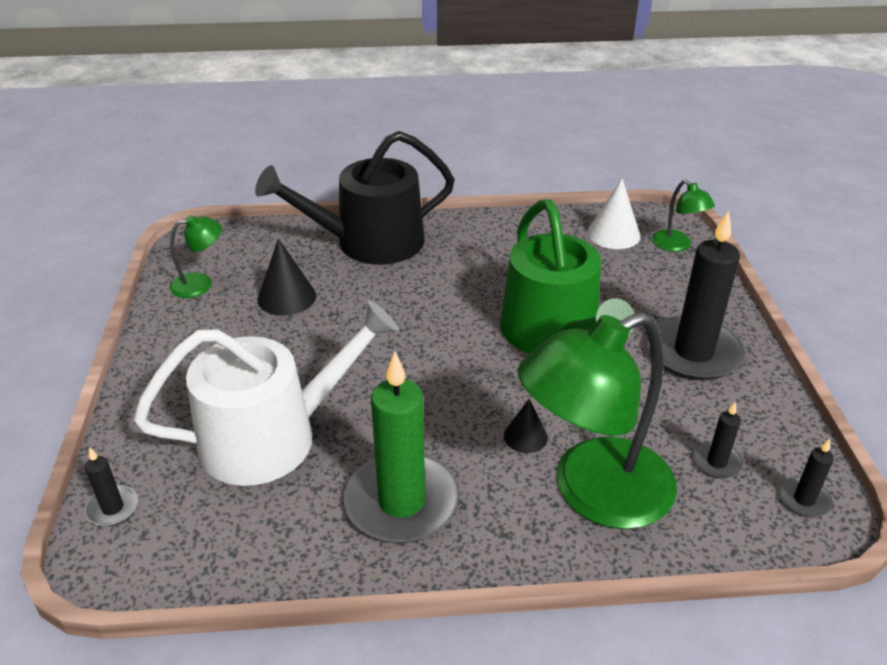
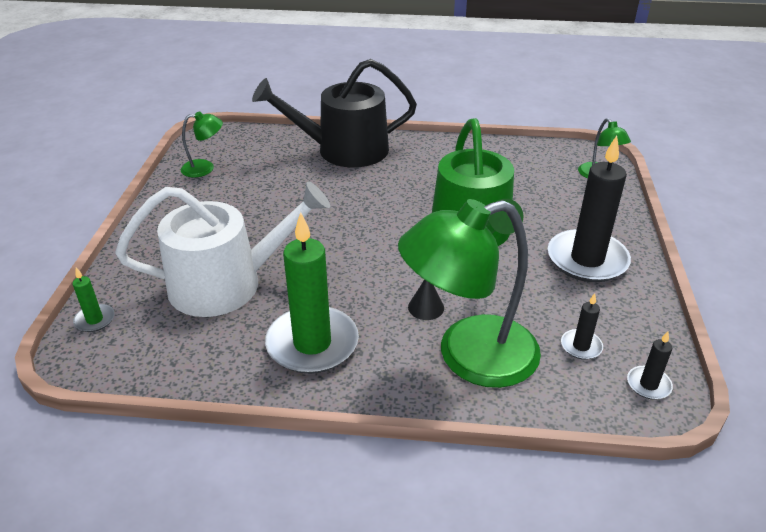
camera: 10 degrees right, 0 degrees up
black candle [85,447,138,526] -> green candle [73,268,115,332]
black cone [257,238,316,316] -> none
white cone [587,179,640,249] -> none

